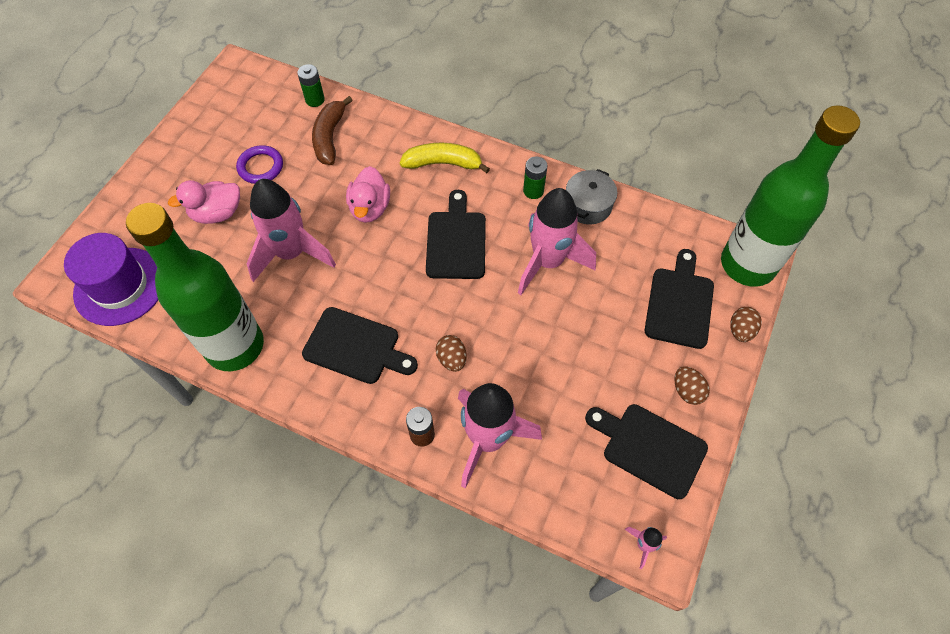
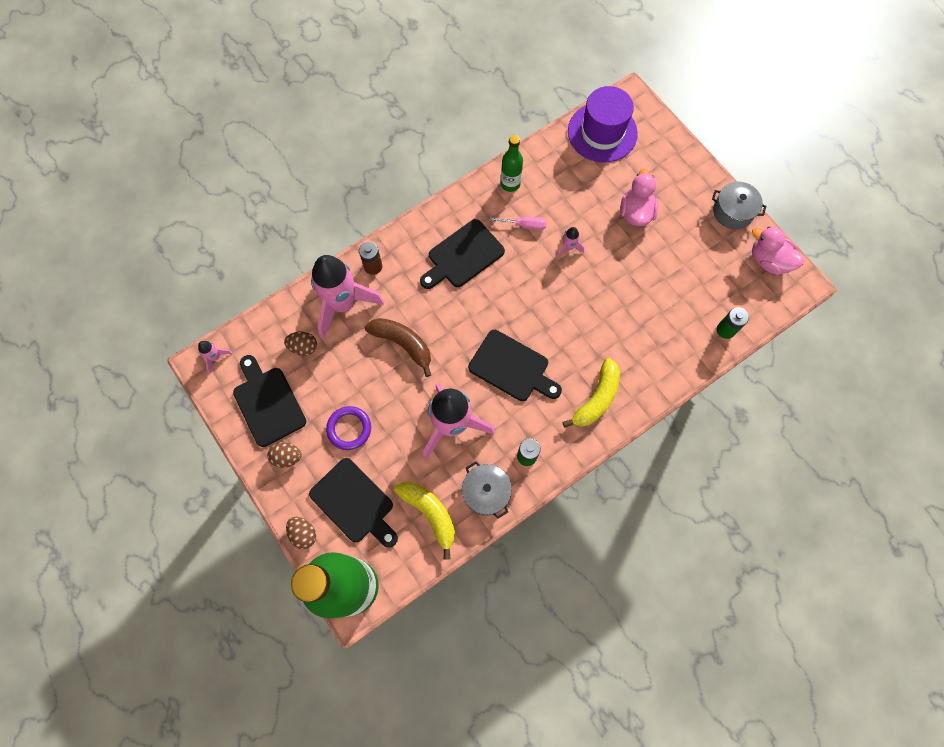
camera: 120 degrees right, 10 degrees up
green bottle [126,203,264,371] -> green bottle [501,135,523,192], size x0.44
purple ring [236,145,283,184] -> purple ring moved to [326,406,371,450]
pink rocket [247,179,336,282] -> pink rocket [557,227,585,258], size x0.41
brown banana [312,96,353,165] -> brown banana moved to [365,318,431,377]
pink duck [346,166,390,223] -> pink duck moved to [752,226,804,275]
brown egg [436,335,467,372] -> brown egg moved to [284,332,317,356]
black cutting board [585,404,708,499] -> black cutting board turned 90 degrees counterclockwise [233,355,306,447]
none -> yellow banana [394,482,455,560]
none -> pink screwdriver [489,217,546,230]
none -> grey pot [712,182,767,229]

